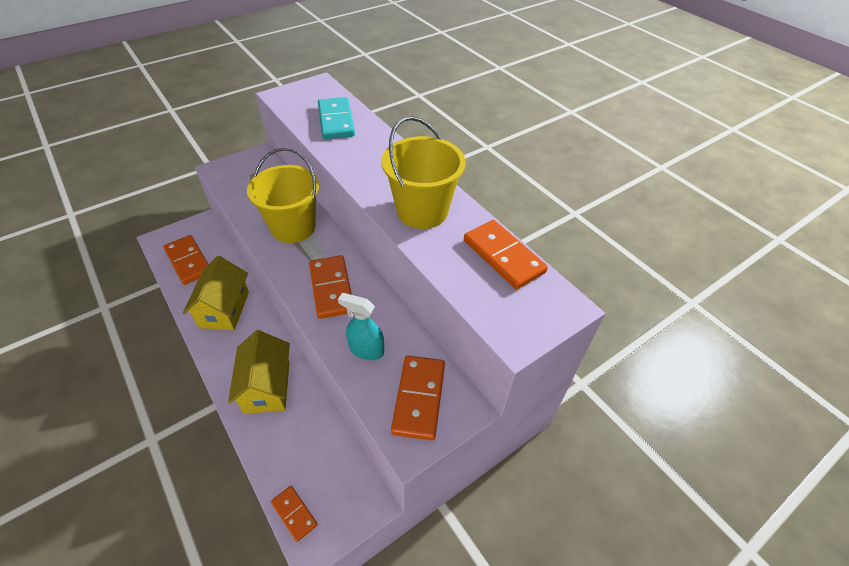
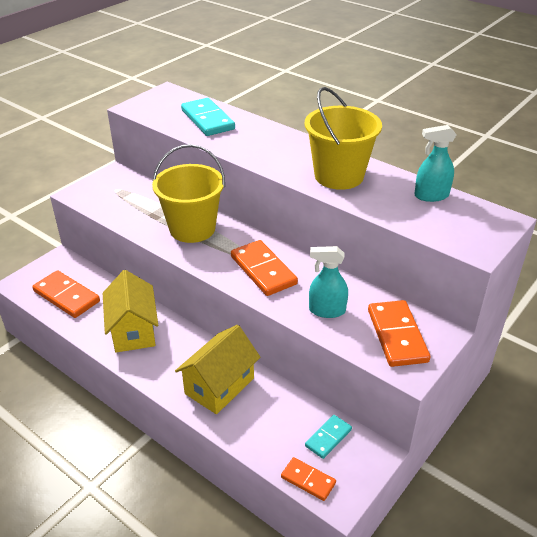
camera: 15 degrees left, 10 degrees down
yellow house [228,330,290,414] -> yellow house turned 60 degrees clockwise [175,325,260,414]
orange domino [464,220,548,289] -> turquoise spray bottle [414,125,456,202]
none -> turquoise domino [305,415,352,459]

